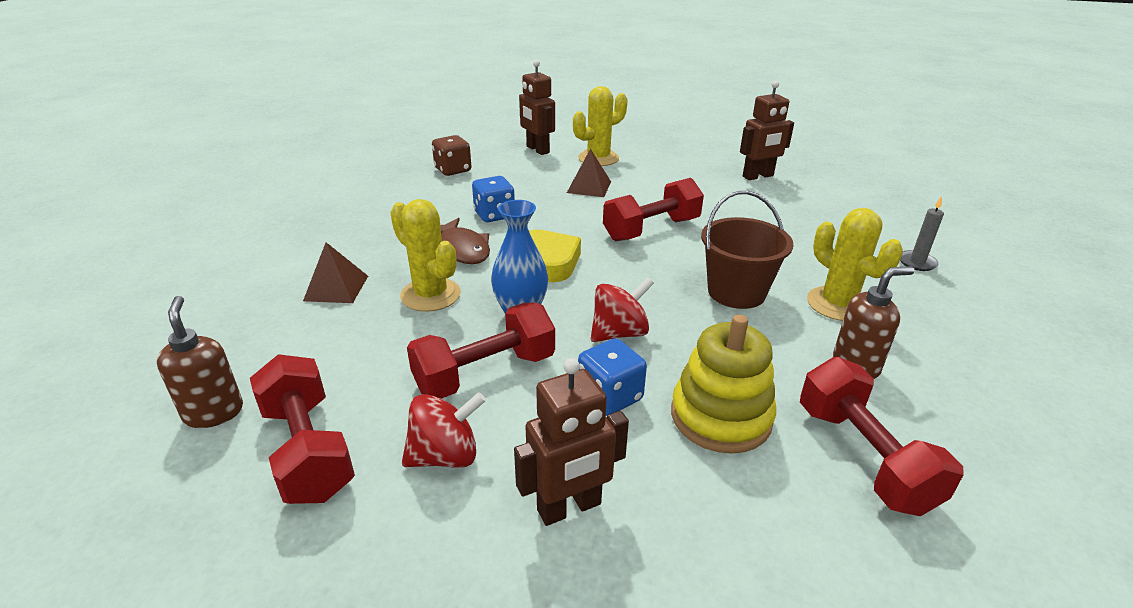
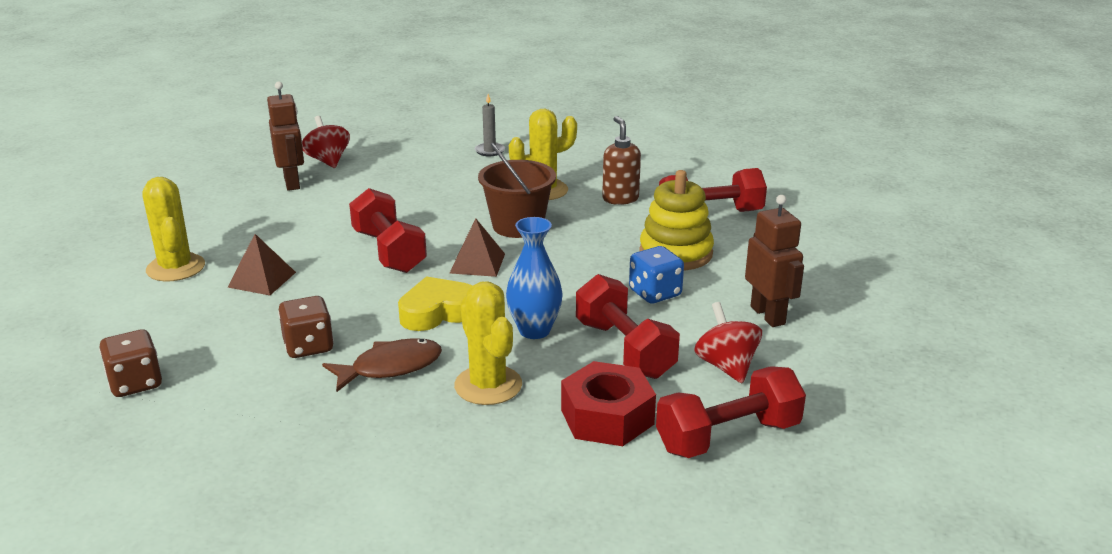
camera: 85 degrees left, 5 degrees down
brown soap dispenser [157,296,243,428] -> none
brown pyramid [303,242,368,303] -> brown pyramid moved to [450,219,505,277]
yellow cactus [390,199,461,312] -> yellow cactus turned 75 degrees counterclockwise [454,281,522,405]
blue dice [472,176,515,222] -> brown dice [278,296,334,358]
brown robot [519,60,555,155] -> none
red spinning top [591,277,654,342] -> red spinning top moved to [302,116,350,168]
none -> red nut [561,361,656,446]

